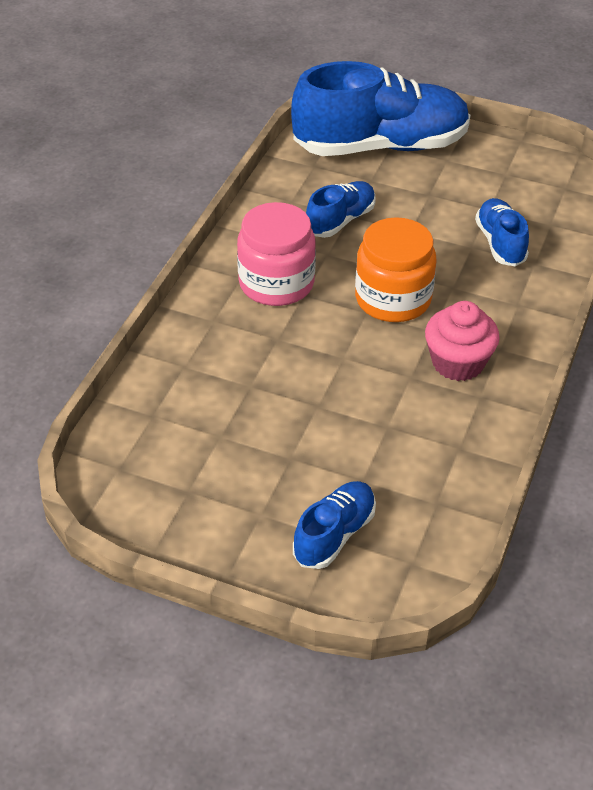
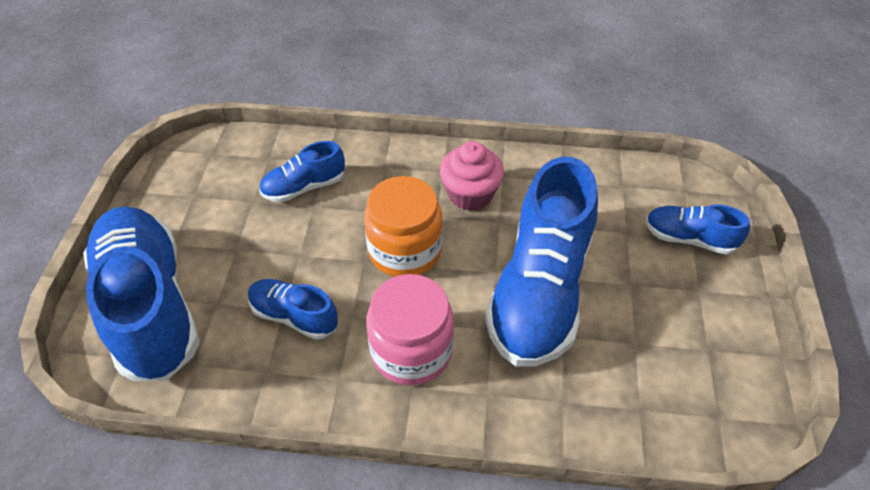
camera: 105 degrees left, 5 degrees up
none -> blue shoe [485,157,598,367]

